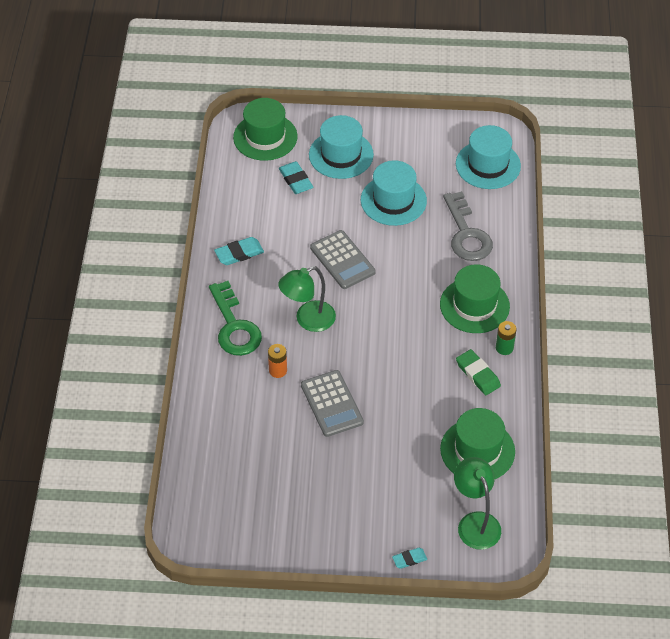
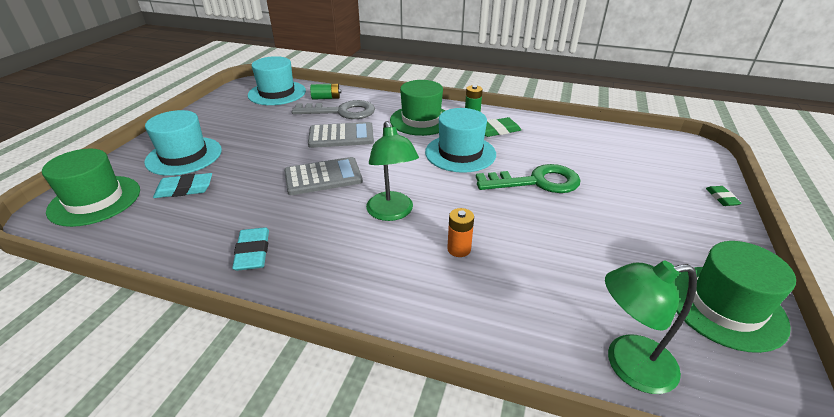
camera: 75 degrees left, 15 degrees down
green key [209,281,262,356] -> green key moved to [476,164,581,193]
grey calculator [301,370,364,437] -> grey calculator moved to [308,122,374,148]
turquoise hat [361,160,427,226] -> turquoise hat moved to [425,108,496,173]
turquoise eraser [392,548,427,569] -> green eraser [706,186,742,206]
green hat [440,408,515,479] -> green hat moved to [673,241,796,353]
green lamp [454,457,501,550] -> green lamp moved to [605,260,697,394]
none -> green battery [310,83,341,100]

